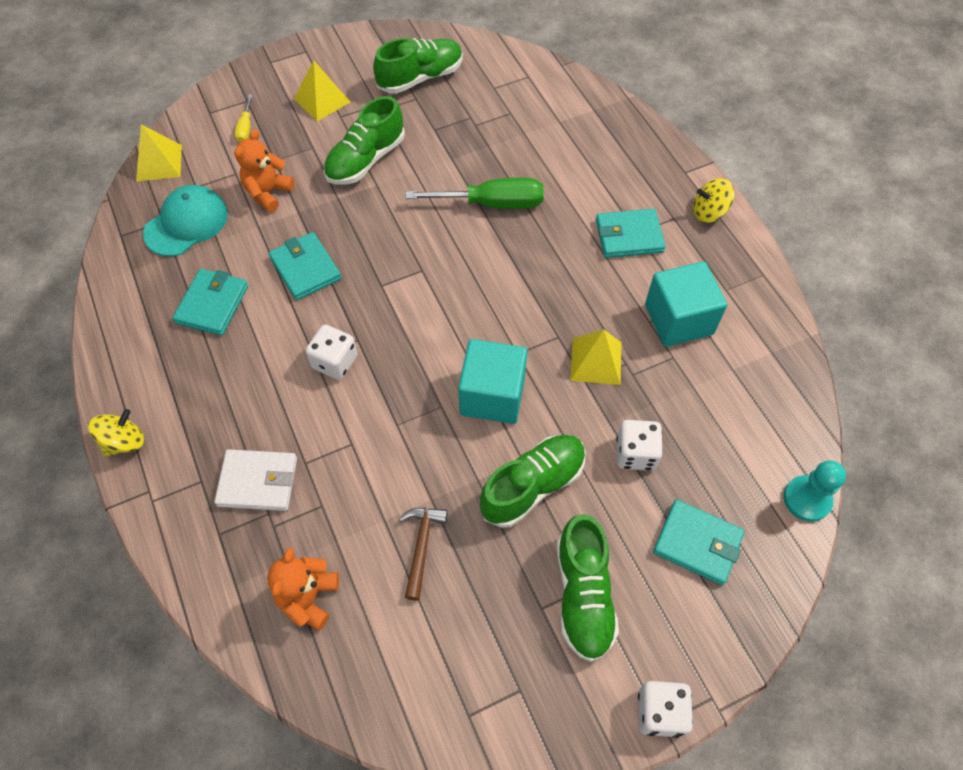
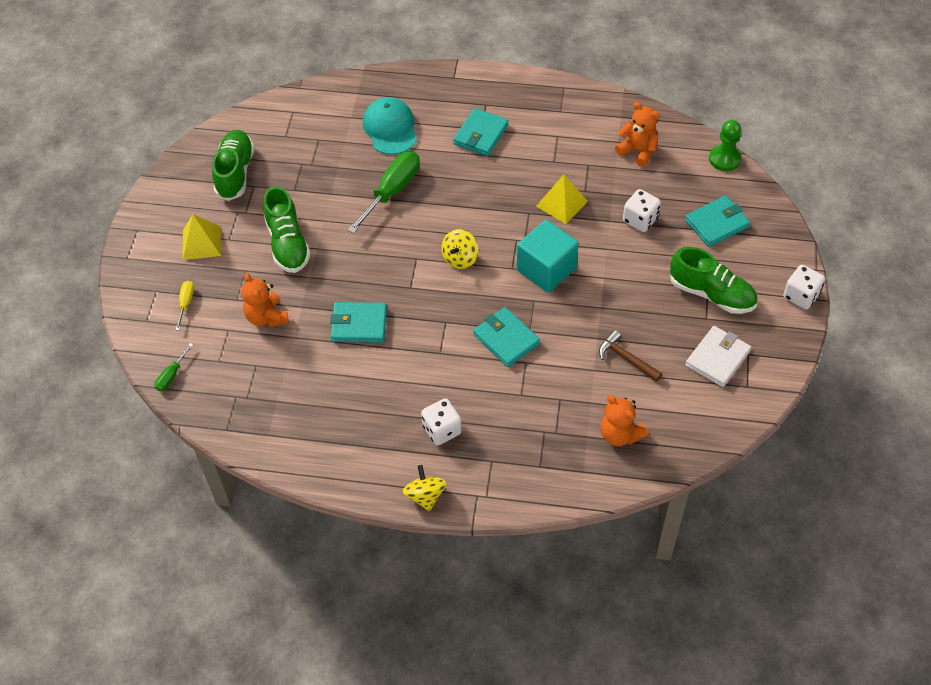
camera: 55 degrees left, 5 degrees down
yellow pyramid [136,125,182,182] -> green screwdriver [155,343,193,391]
turquoise cap [143,185,228,256] -> turquoise cap moved to [363,97,417,155]
turquoise wallet [173,269,248,336] -> turquoise wallet moved to [473,307,540,367]
white wallet [214,449,297,511] -> white wallet moved to [685,326,751,387]
yellow screwdriver [235,95,252,142] -> yellow screwdriver turned 120 degrees counterclockwise [176,281,194,330]
white dice [306,325,358,380] -> white dice moved to [421,398,462,445]
green shoe [480,435,586,528] -> none
turquoise cube [645,261,727,347] -> none
yellow spinning top [693,178,734,223] -> yellow spinning top moved to [441,229,479,269]
turquoise pawn [783,460,846,522] -> green pawn [709,120,742,171]
none -> orange teddy bear [615,102,660,167]

